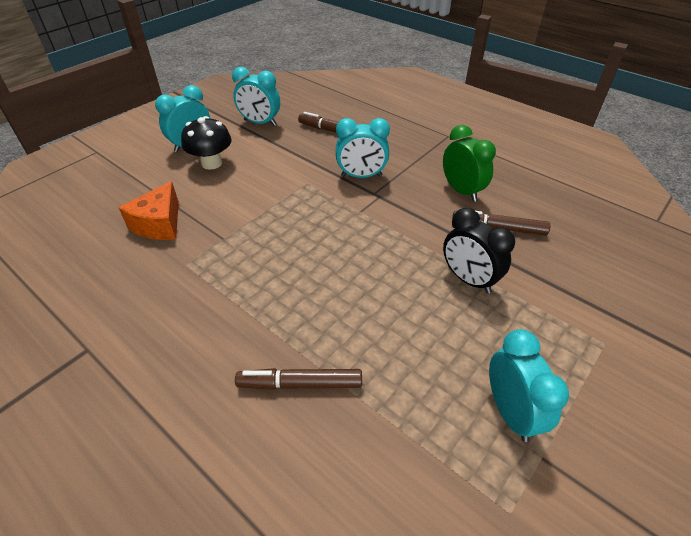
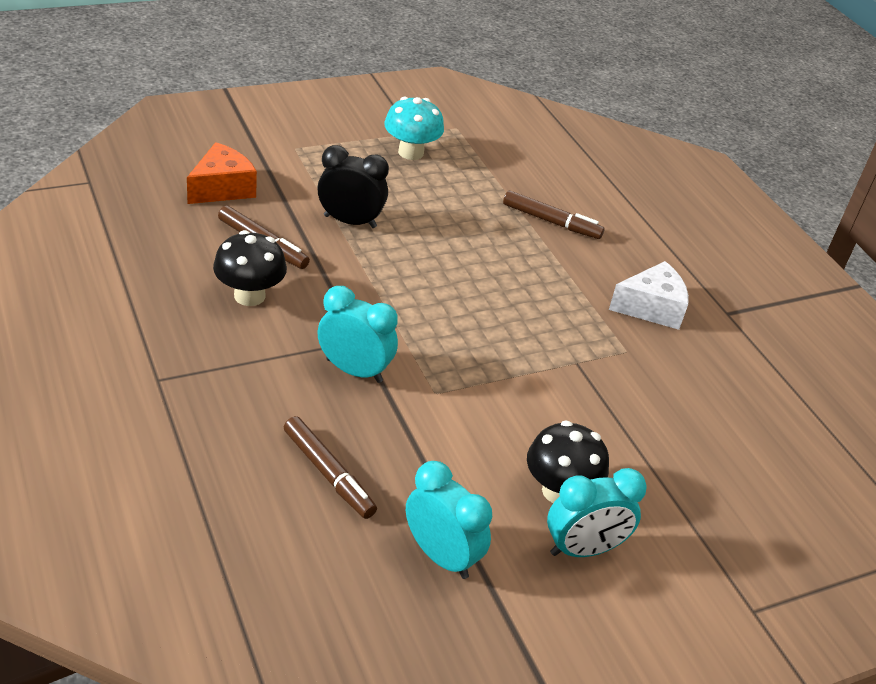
camera: 160 degrees left, 5 degrees down
orange cheese [118,181,179,240] -> orange cheese moved to [187,142,257,204]
green clock [443,125,496,202] -> black mushroom [213,230,287,306]
black clock [443,208,515,294] -> black clock turned 60 degrees counterclockwise [318,145,389,228]
turquoise clock [489,329,569,442] -> turquoise mushroom [384,97,444,160]
none -> white cheese [609,261,689,330]

